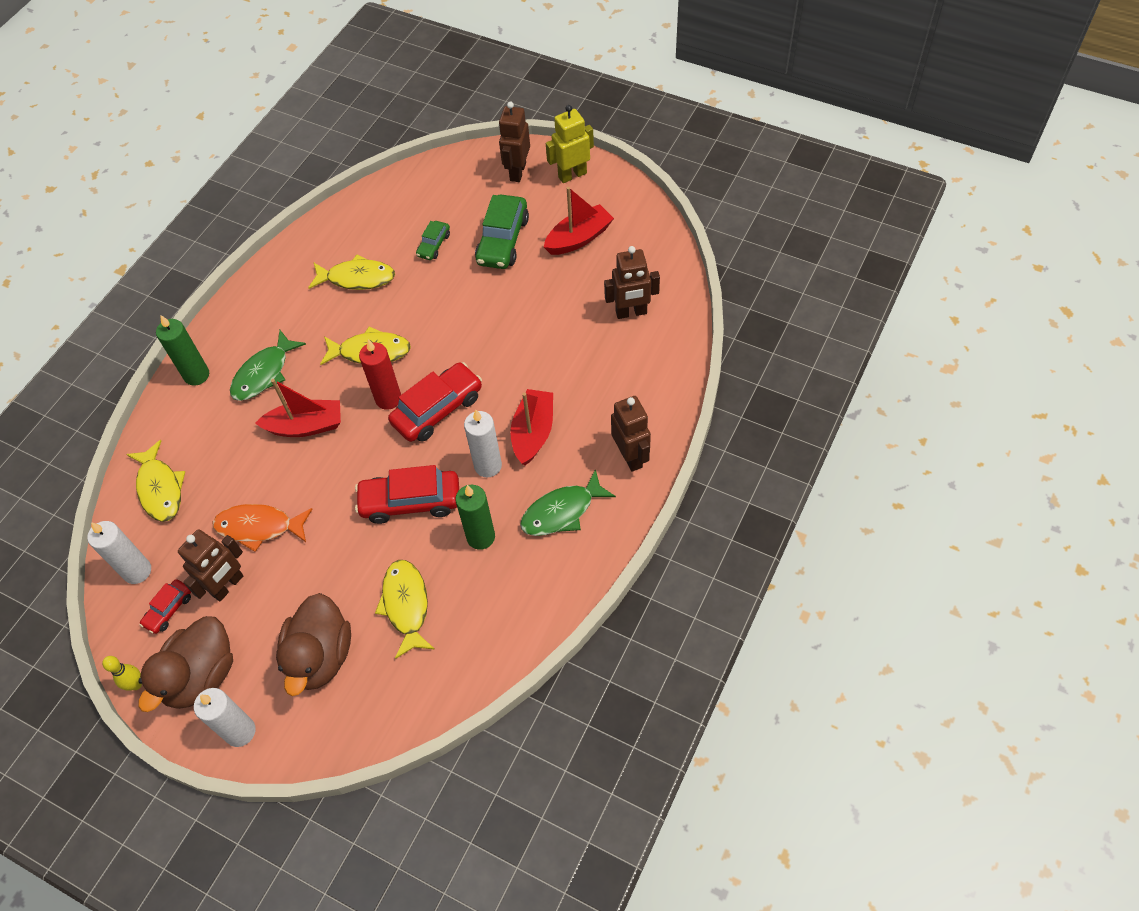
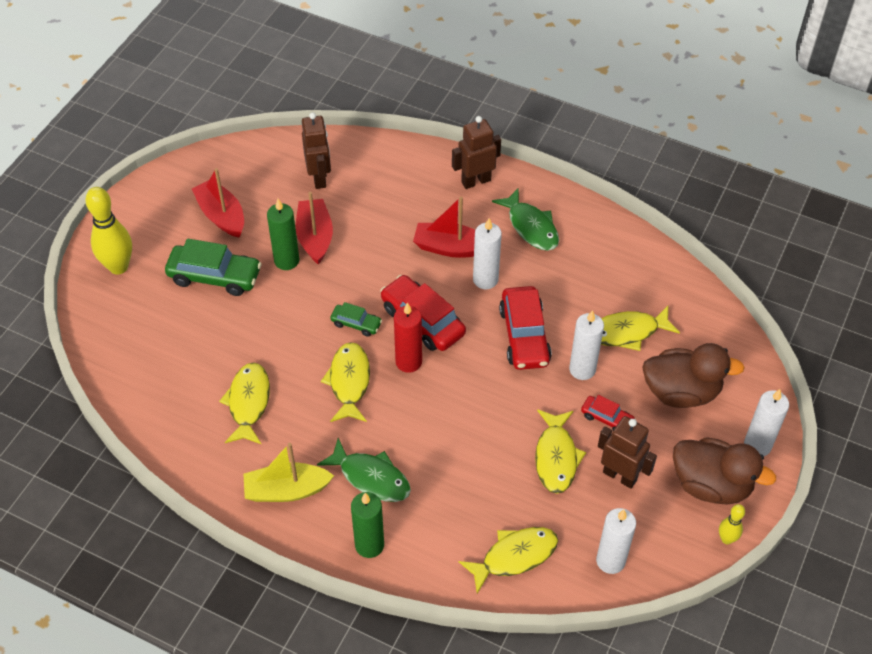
camera: 95 degrees left, 5 degrees down
red car [139,579,191,634] -> red car moved to [581,395,636,430]
orange fish [212,504,312,552] -> yellow fish [535,409,586,494]
red boat [255,379,341,437] -> red boat moved to [296,192,333,265]
green car [416,221,450,260] -> green car moved to [330,302,382,337]
green candle [455,485,495,550] -> green candle moved to [267,199,299,270]
brown robot [499,101,530,182] -> yellow bowling pin [85,187,132,275]
yellow robot [546,105,594,183] -> none
none -> yellow boat [243,443,334,502]
none -> white candle [569,310,604,380]

